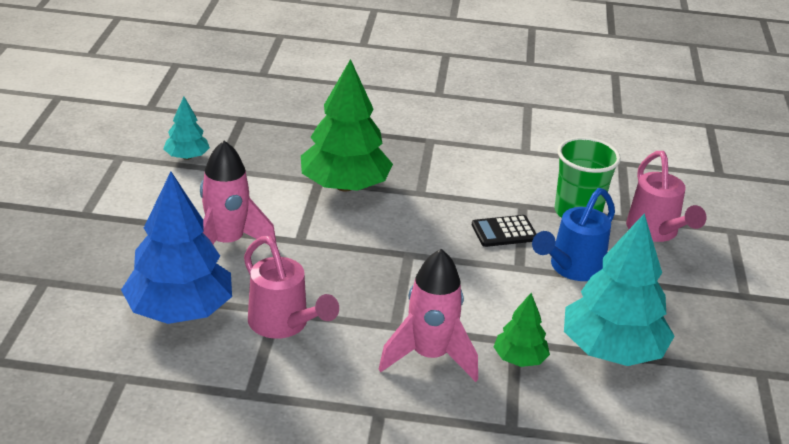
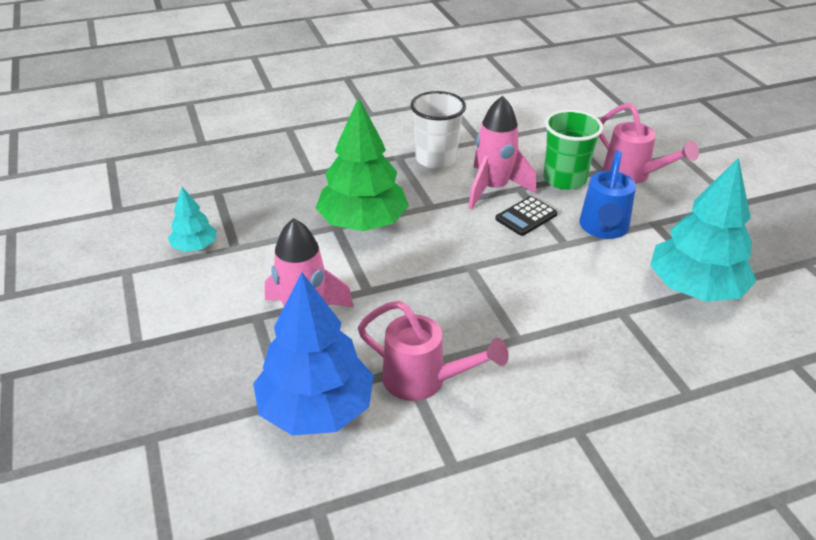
camera: 25 degrees left, 5 degrees up
pink rocket [379,249,478,382] -> pink rocket moved to [468,96,536,210]
green tree [494,293,550,367] -> none
none -> white cup [410,91,466,169]

